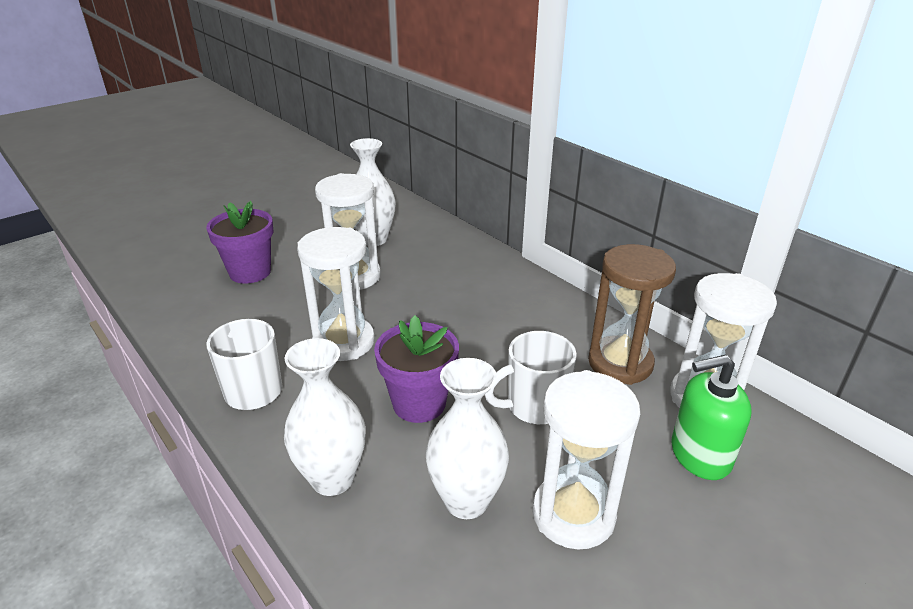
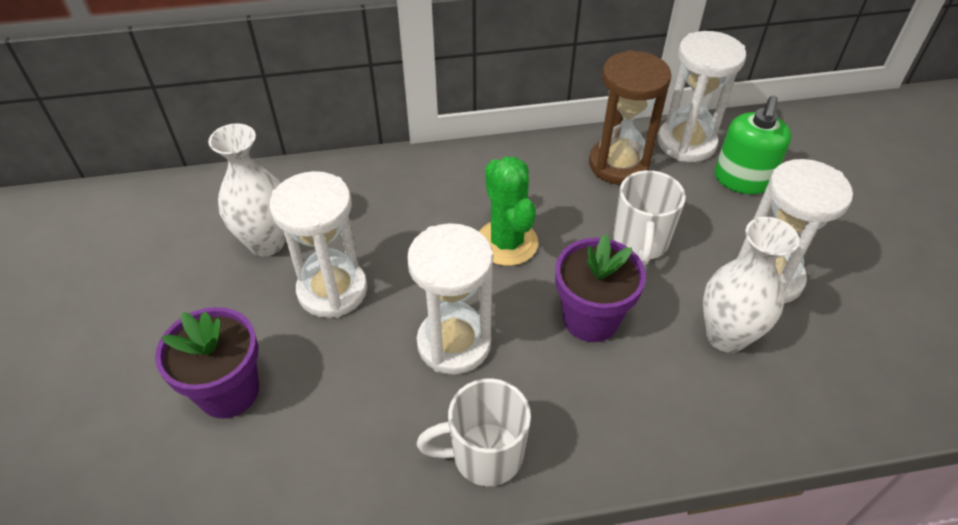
camera: 60 degrees left, 15 degrees up
white vase [284,338,366,496] -> none
none -> green cactus [479,157,538,266]

